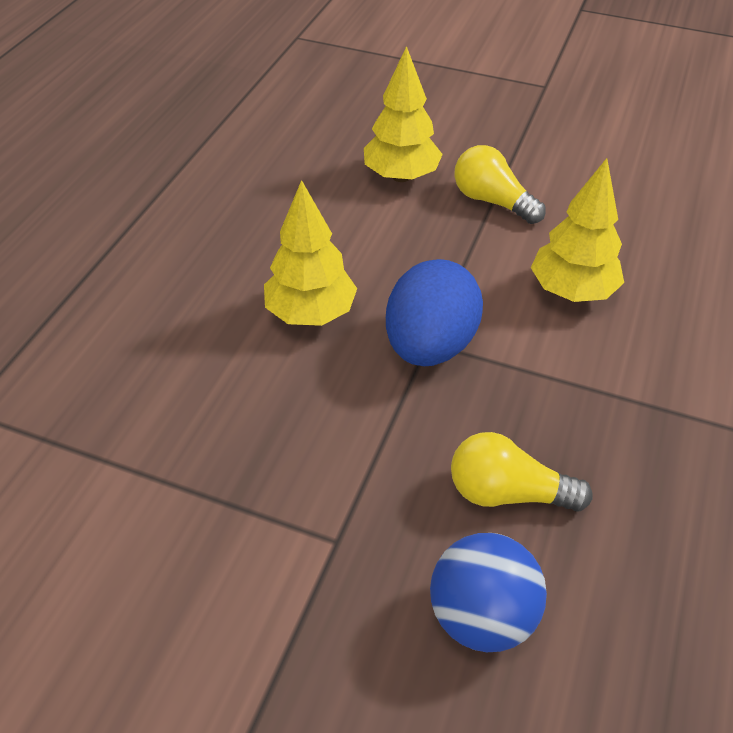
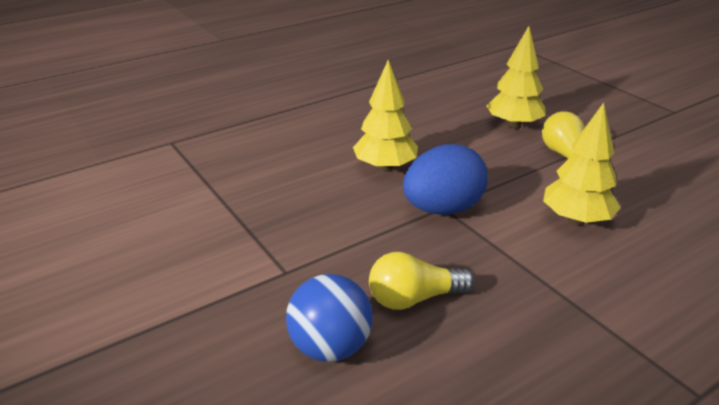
camera: 35 degrees right, 15 degrees down
yellow light bulb [451,432,593,512] -> yellow light bulb turned 60 degrees counterclockwise [369,252,474,310]

